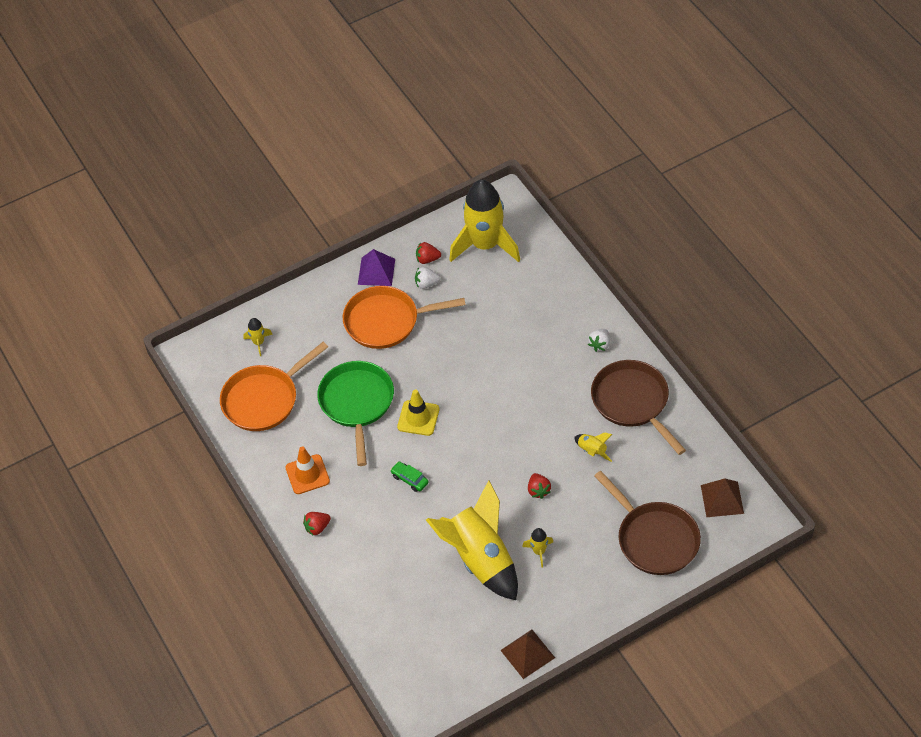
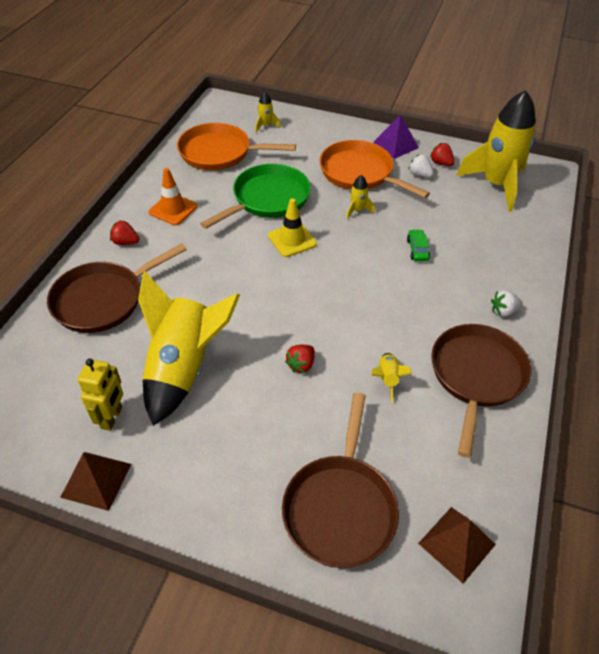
camera: 45 degrees right, 5 degrees down
green car [390,461,429,492] -> green car moved to [407,229,430,261]
yellow rocket [522,528,553,567] -> yellow rocket moved to [346,175,375,219]
none -> brown pan [47,243,187,333]
none -> yellow robot [77,358,123,431]

